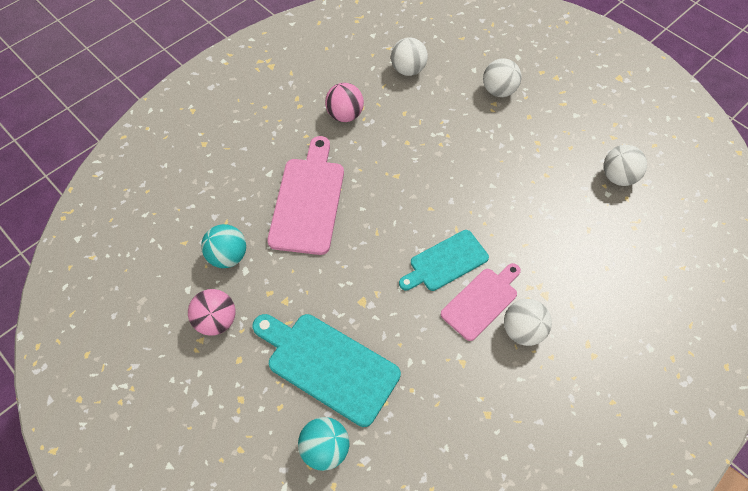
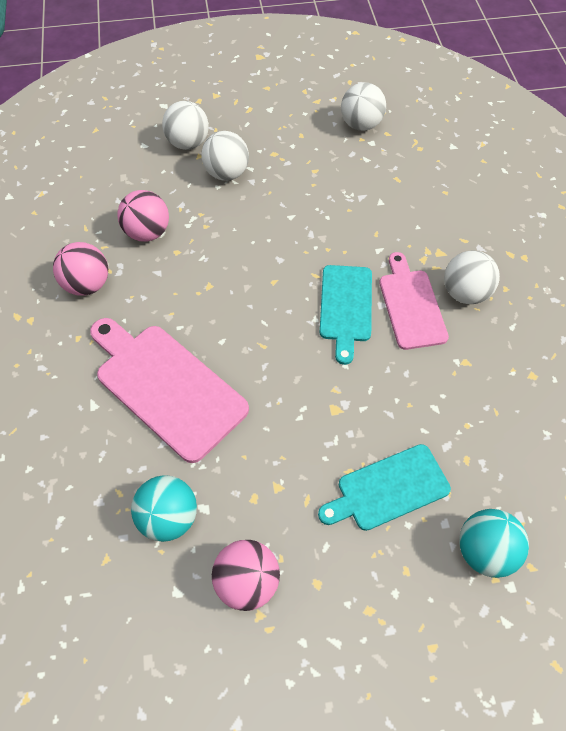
camera: 55 degrees left, 0 degrees up
turquoise cutting board [252,314,401,427] -> turquoise cutting board [318,444,451,531], size x0.65
white ball [391,37,428,76] -> white ball moved to [201,131,249,181]
none -> pink ball [117,190,169,242]

